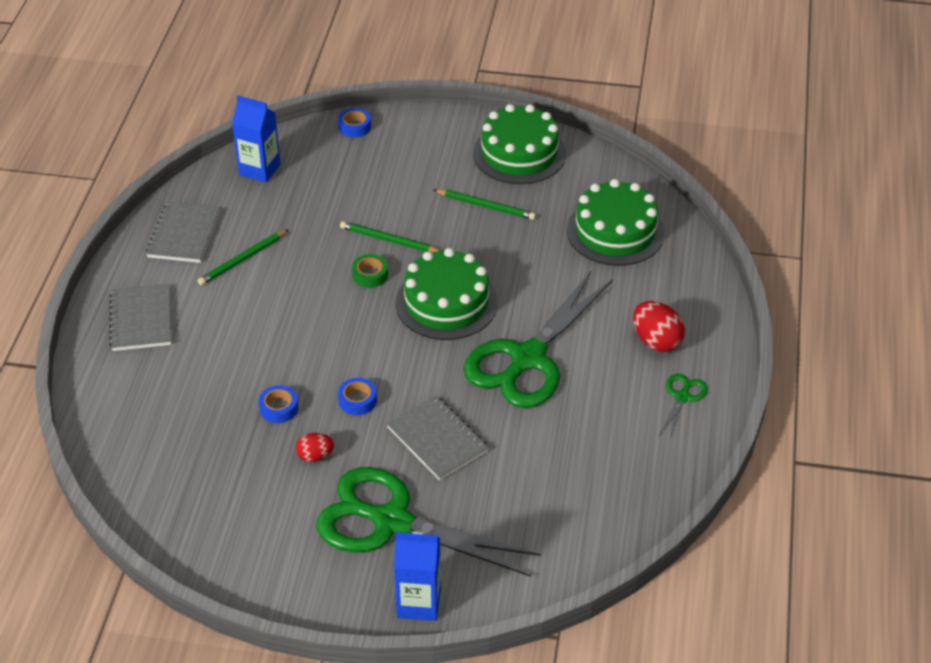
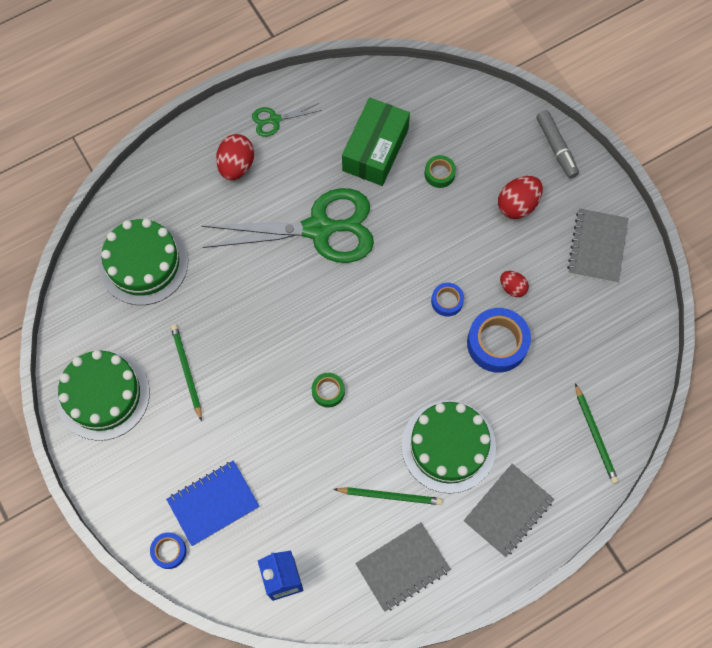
camera: 130 degrees left, 25 degrees up
blue tape [259,385,298,423] -> blue tape [467,308,531,373], size x1.88
green scissors [316,467,541,577] -> red egg [498,176,543,219]
green pencil [340,221,441,253] -> green pencil moved to [575,383,619,484]
grey notebook [386,395,489,480] -> grey notebook moved to [567,208,628,283]
blue carton [394,531,441,621] -> grey marker [536,110,579,178]
green cake [396,248,498,340] -> green cake moved to [401,400,496,493]
none -> blue notebook [166,460,260,546]
none -> green box [342,98,410,186]
none -> green tape [424,155,456,188]

